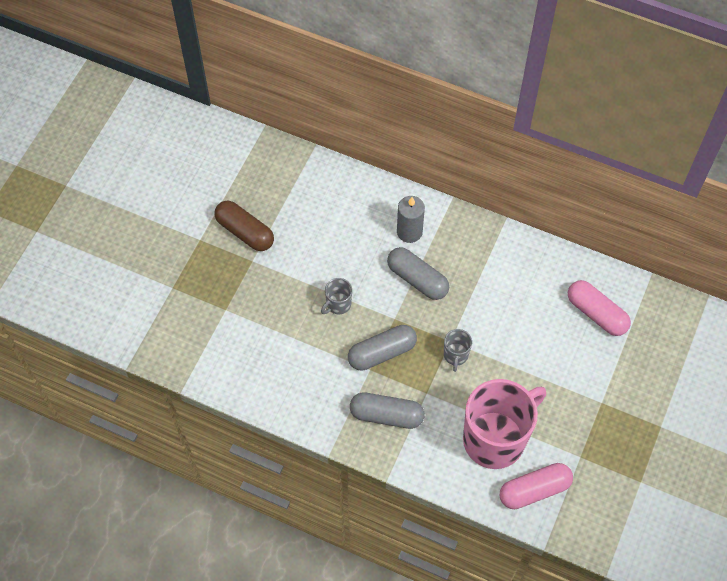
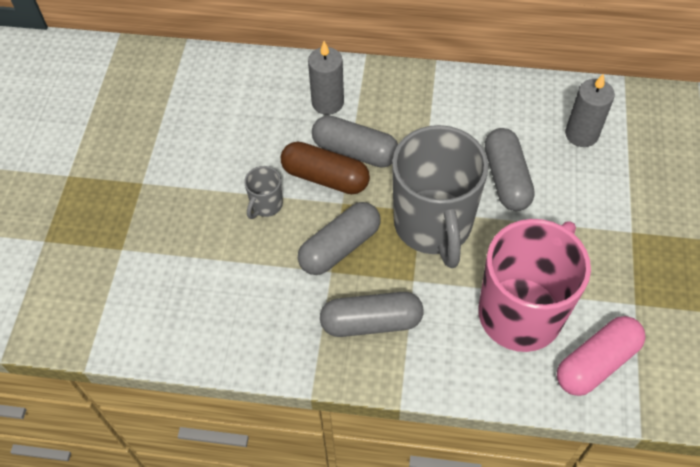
camera: 15 degrees left, 5 degrees down
brown capsule [214,201,274,251] -> brown capsule moved to [281,142,370,194]
grey mug [444,329,472,372] -> grey mug [392,125,489,268], size x2.41
pink capsule [568,280,631,336] -> grey candle [565,73,615,147]
none -> grey capsule [485,128,535,211]

